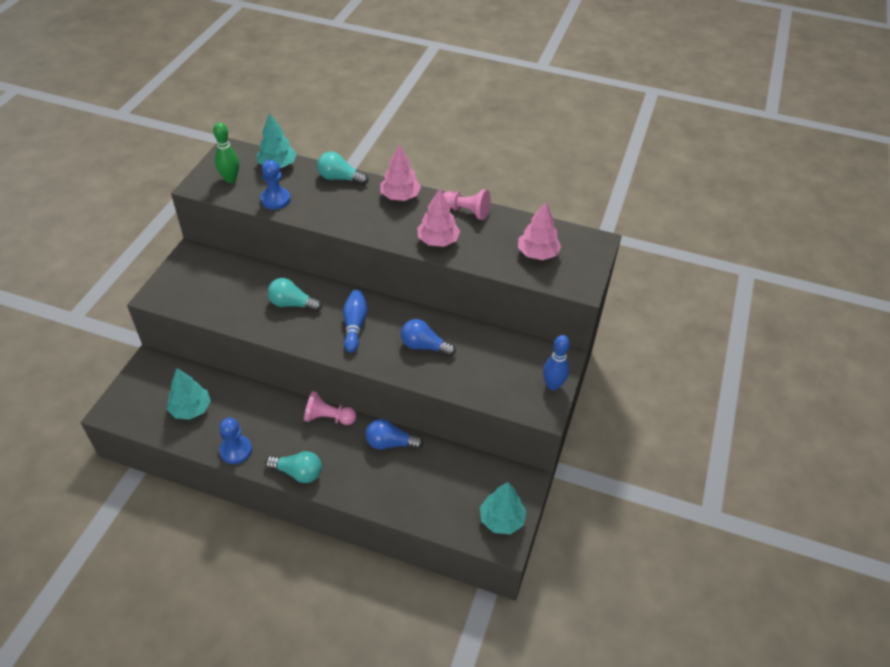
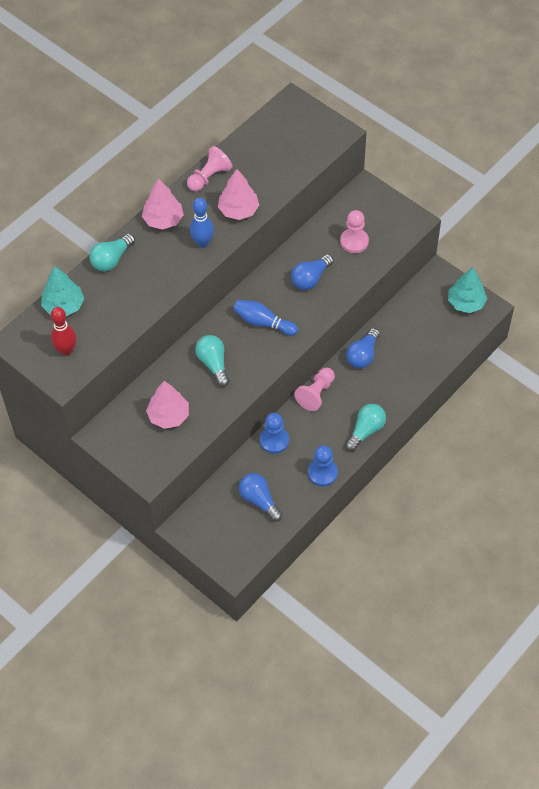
camera: 65 degrees left, 10 degrees up
turquoise tree [167,368,211,420] -> blue light bulb [239,473,282,522]
green bowling pin [213,122,239,183] -> red bowling pin [51,307,76,356]
blue pawn [260,160,291,209] -> blue pawn moved to [260,413,289,454]
turquoise light bulb [268,278,322,312] -> turquoise light bulb turned 120 degrees clockwise [195,335,229,387]
pink tree [518,202,561,260] -> pink tree moved to [146,381,189,429]
blue bowling pin [543,335,570,390] -> blue bowling pin moved to [190,197,214,248]
none -> pink pawn [340,210,369,253]

